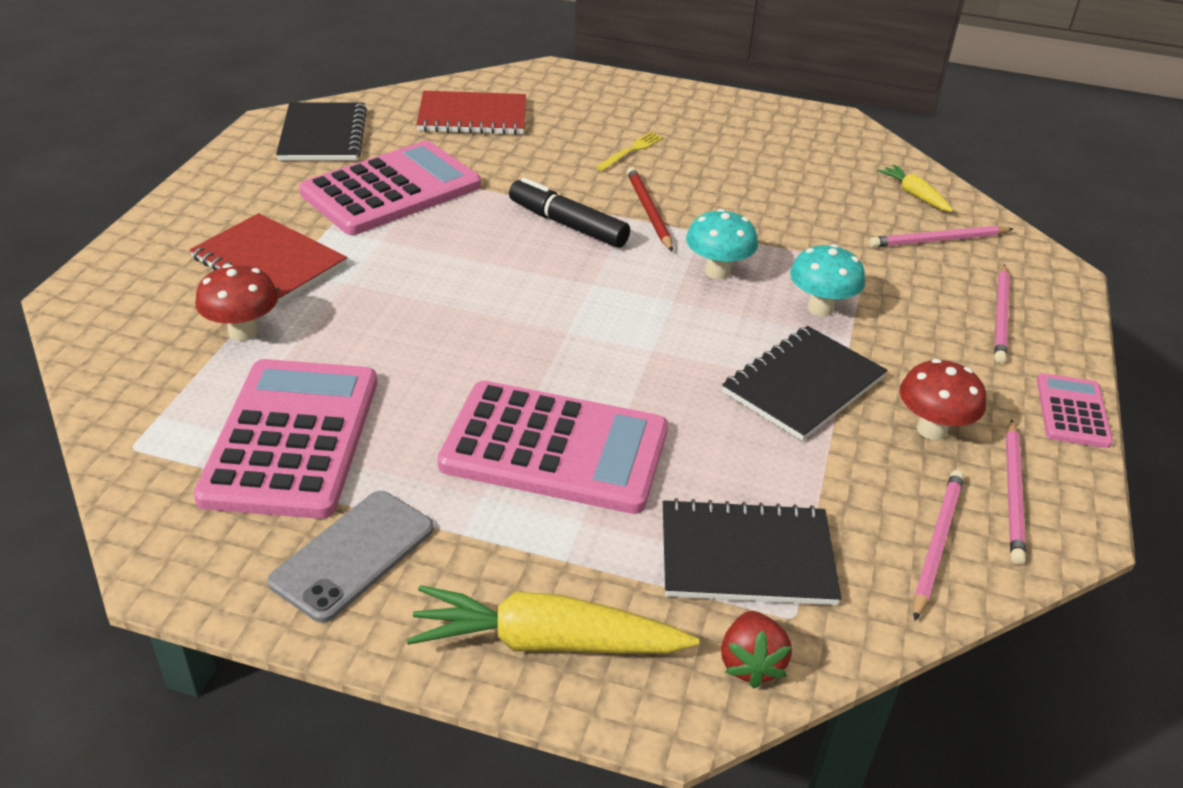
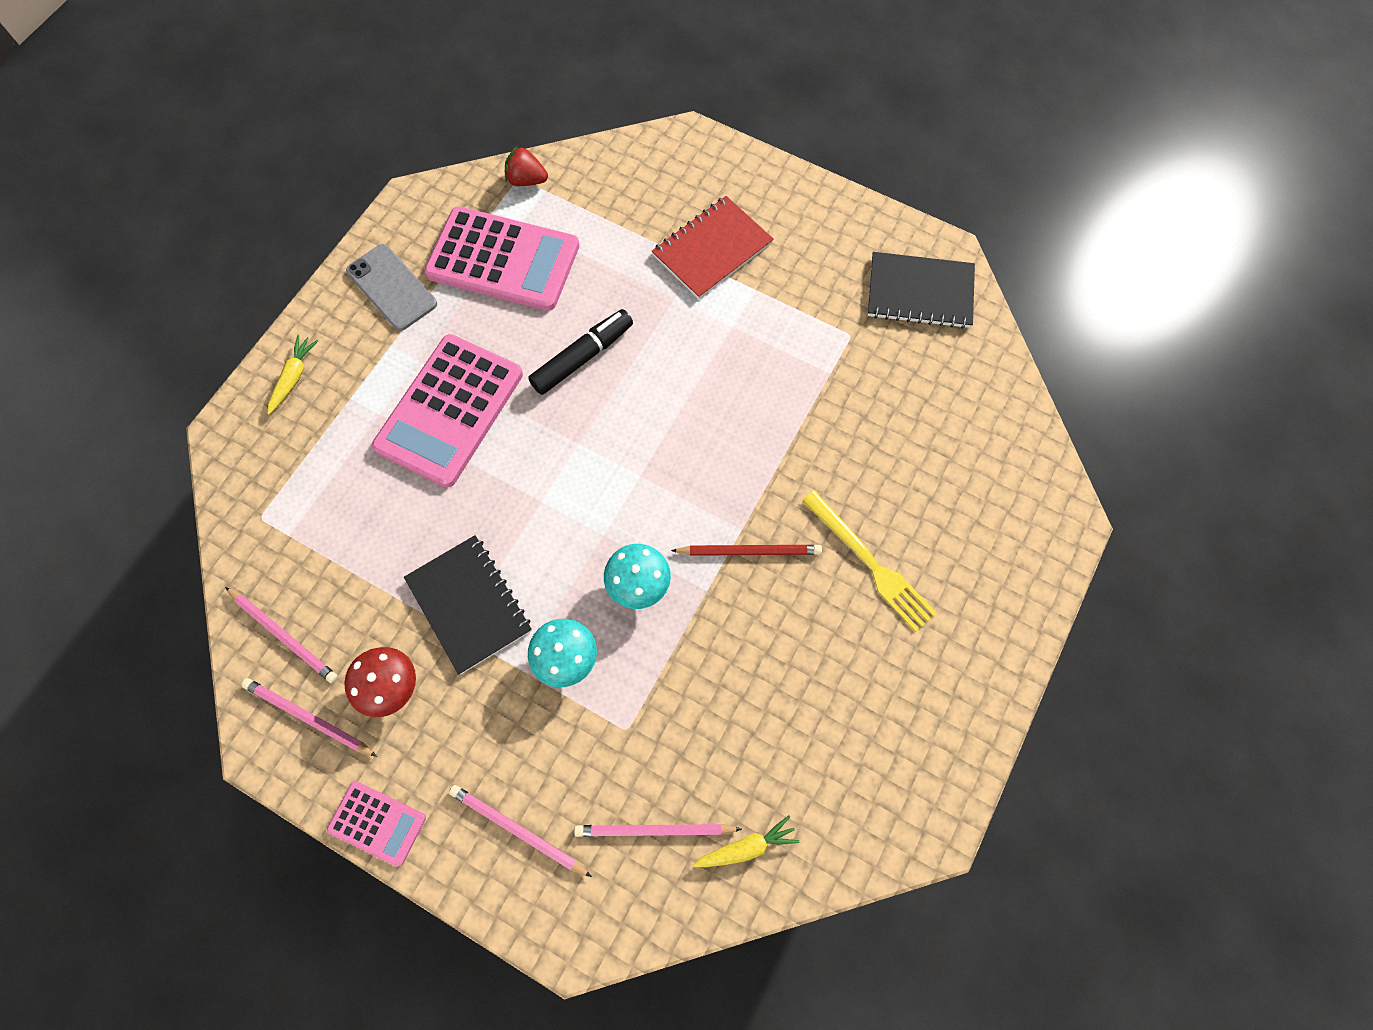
camera: 105 degrees right, 30 degrees up
red mushroom [195,264,278,341] -> none
pink calculator [299,141,481,235] -> none
yellow carrot [406,585,699,654] -> yellow carrot [267,335,318,414], size x0.54
red notebook [416,91,526,135] -> none
black marker [509,178,630,248] -> black marker moved to [528,309,633,395]
yellow fork [596,132,663,171] -> yellow fork [802,491,937,632], size x1.69
black notebook [663,498,841,605] -> none
red strawberry [721,611,792,688] -> red strawberry moved to [505,146,548,186]
pink pencil [870,226,1013,247] -> pink pencil turned 90 degrees counterclockwise [574,824,742,837]

